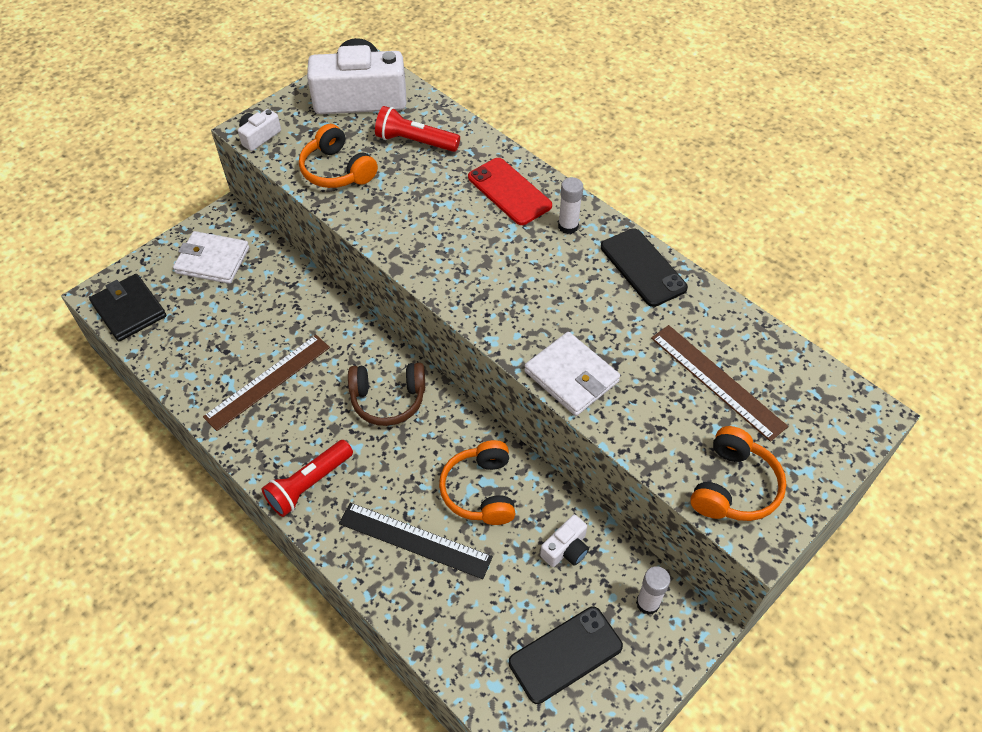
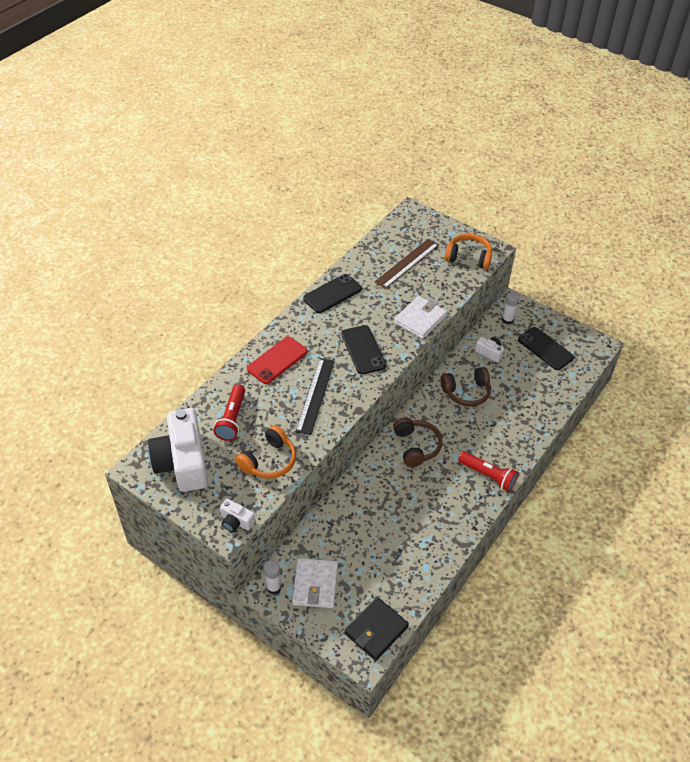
camera: 100 degrees left, 5 degrees down
brown ruler [203,335,330,431] -> none
black ruler [339,503,493,579] -> black ruler moved to [296,358,335,435]
orange headphones [439,440,515,525] -> brown headphones [441,367,491,407]
white glue stick [558,177,583,234] -> white glue stick moved to [264,560,281,594]
none -> black phone [341,325,386,374]

